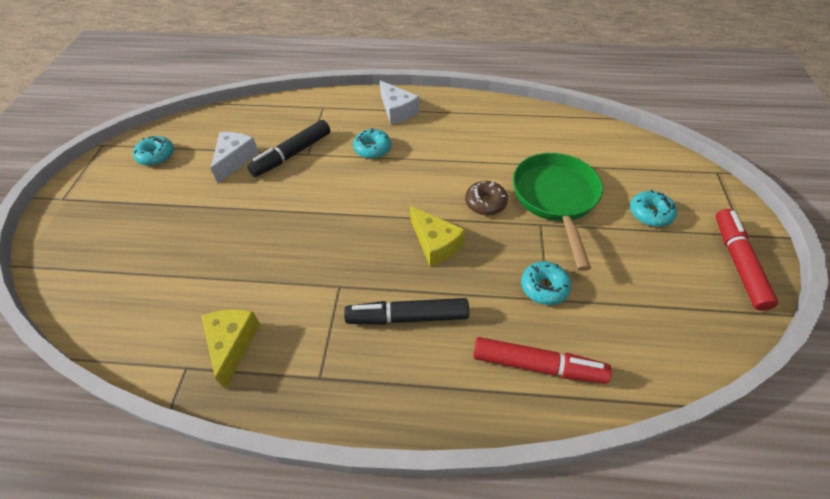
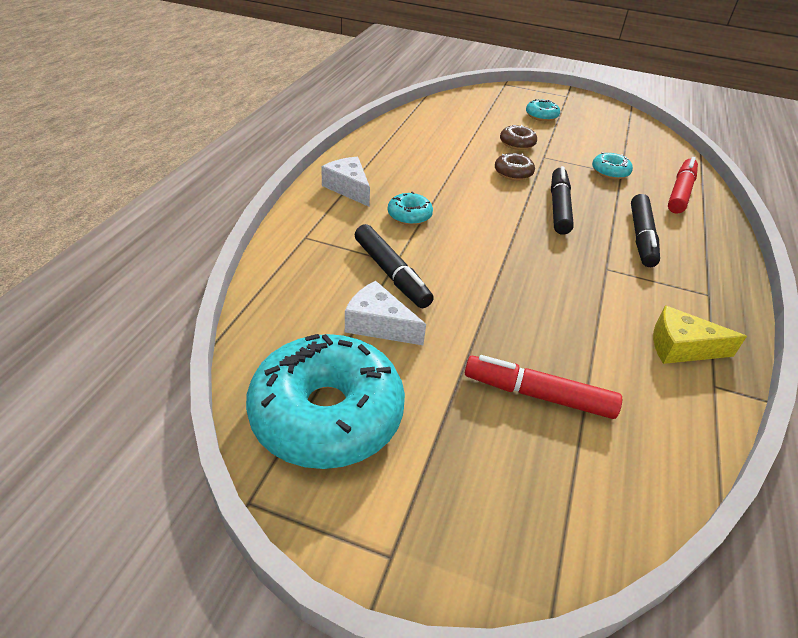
camera: 80 degrees left, 10 degrees down
turquoise donut [133,136,174,166] -> turquoise donut [246,334,405,469], size x2.29
white cheese [380,80,420,124] -> white cheese turned 105 degrees counterclockwise [321,157,370,207]
yellow cheese [410,206,465,267] -> black marker [551,166,574,235]
green pan [513,153,603,271] -> brown donut [500,125,537,150]
red marker [716,209,778,311] -> red marker moved to [465,355,622,419]

